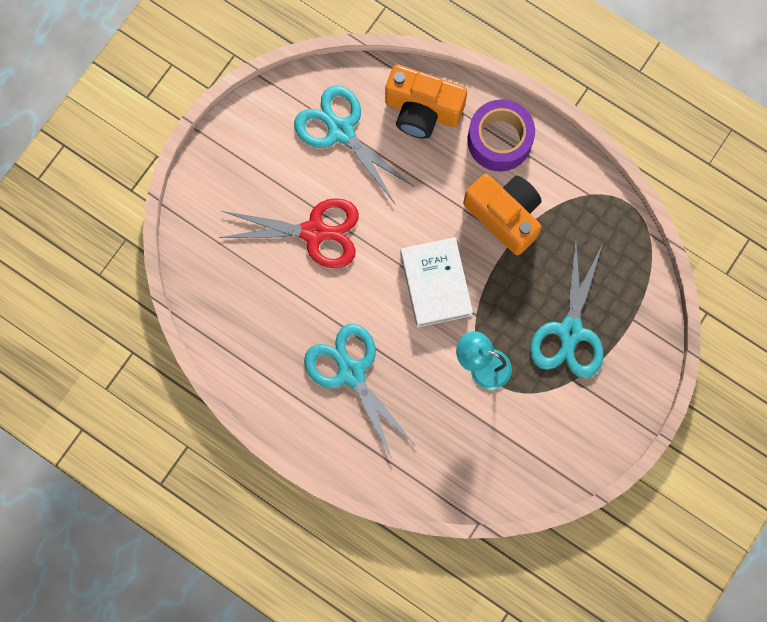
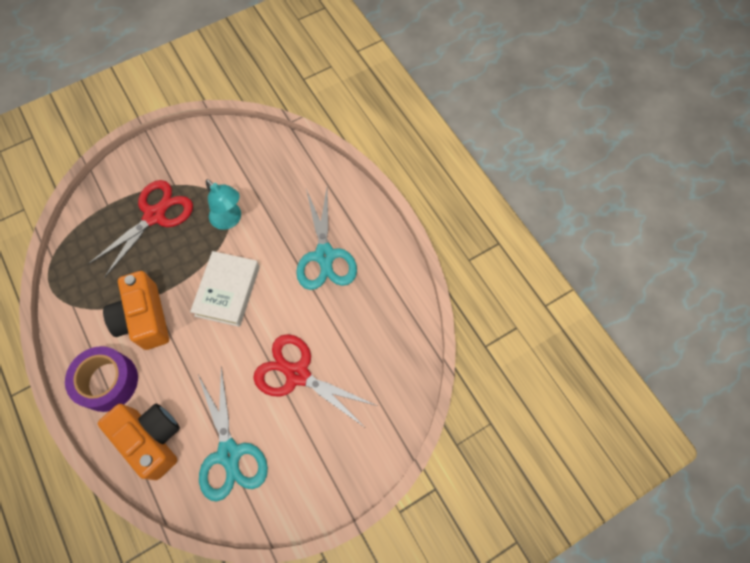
camera: 155 degrees left, 10 degrees down
turquoise scissors [530,240,603,378] -> red scissors [88,180,193,277]

